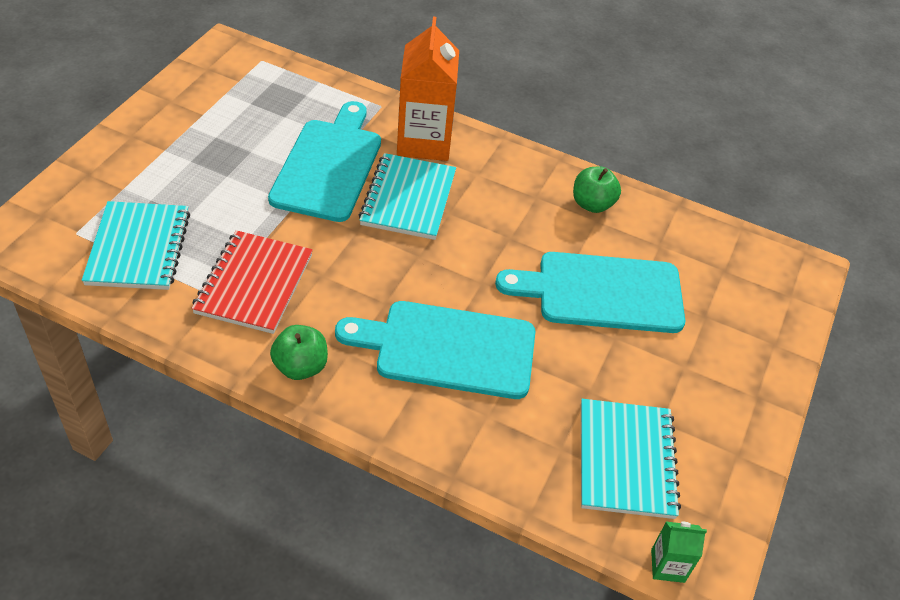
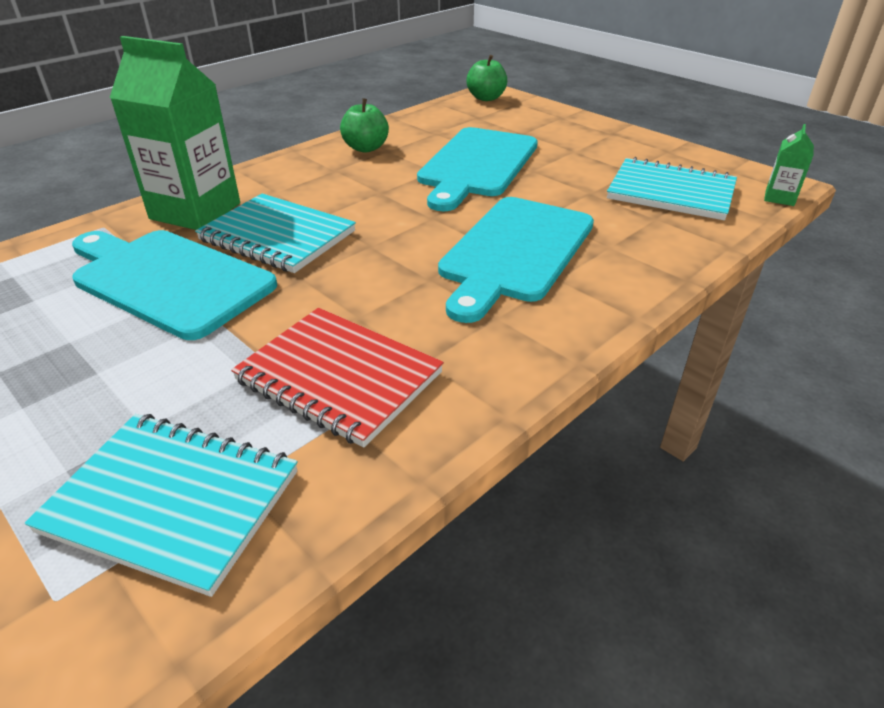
camera: 65 degrees left, 10 degrees down
green apple [270,325,328,380] -> green apple moved to [466,55,507,101]
orange carton [397,17,459,161] -> green carton [109,36,240,230]

